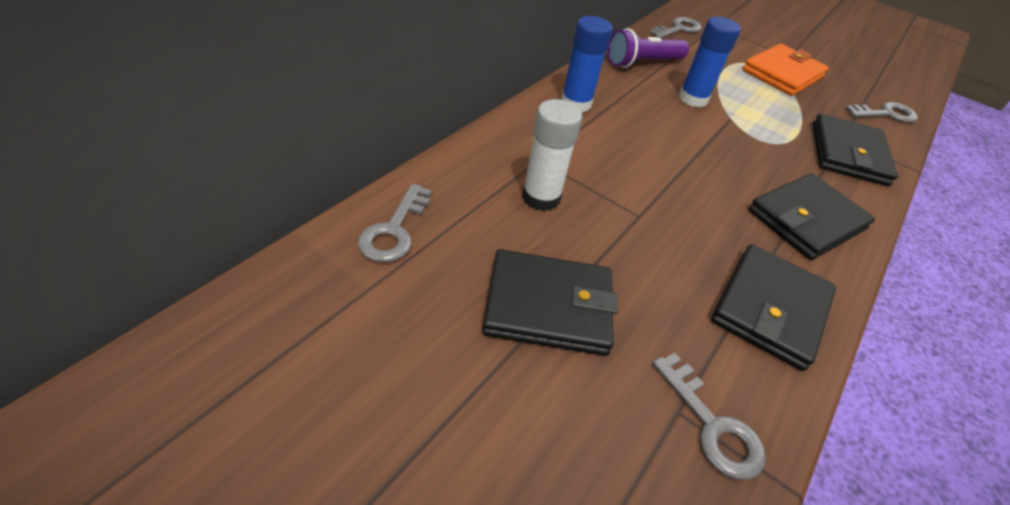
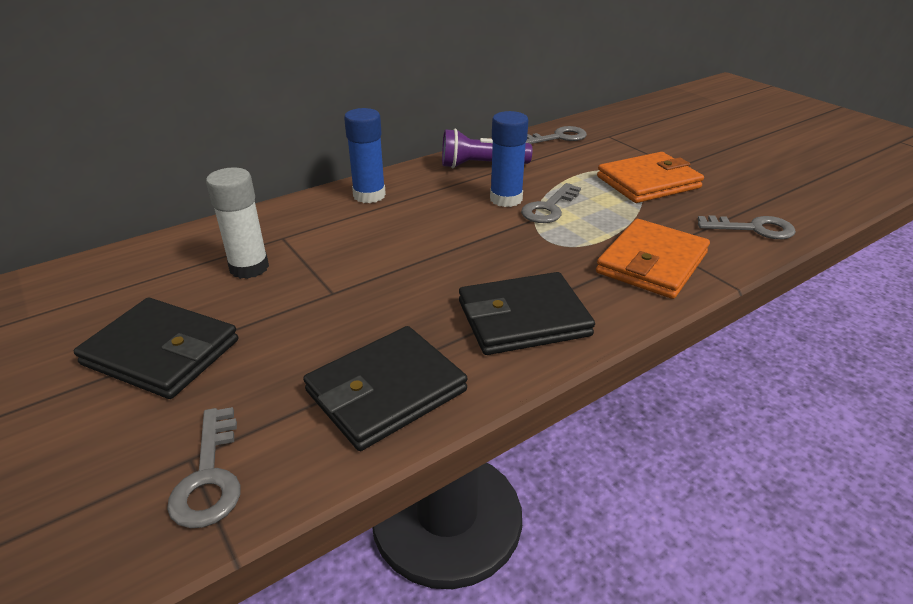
camera: 25 degrees right, 10 degrees down
grey key [358,184,432,263] -> grey key moved to [521,183,581,223]
black wallet [813,114,898,186] -> orange wallet [596,219,710,299]

